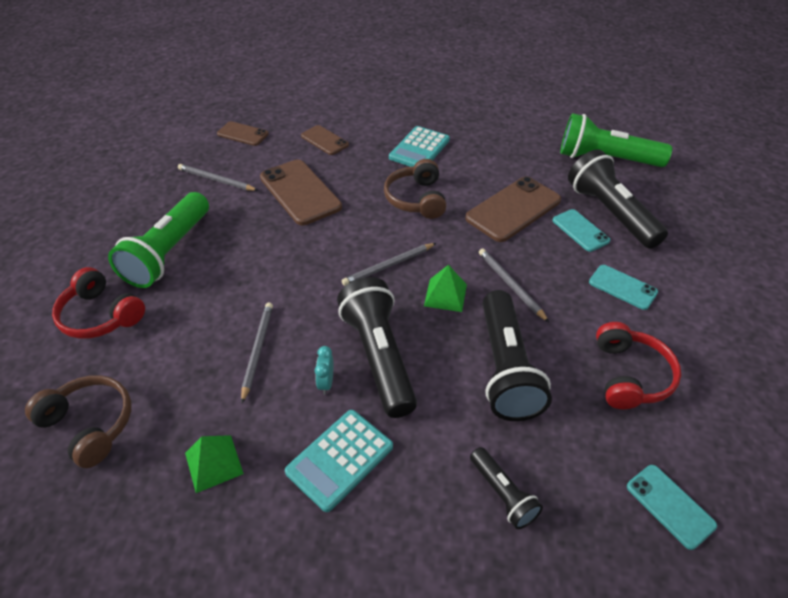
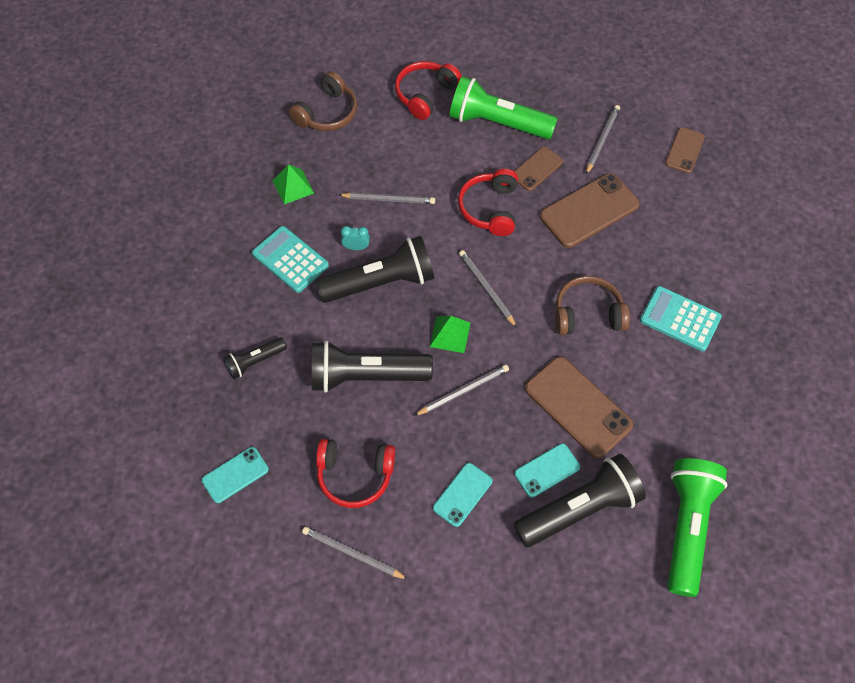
camera: 90 degrees right, 15 degrees up
brown phone [301,125,349,155] -> brown phone moved to [514,147,563,191]
none -> grey pencil [302,527,408,580]
none -> red headphones [458,169,518,236]

